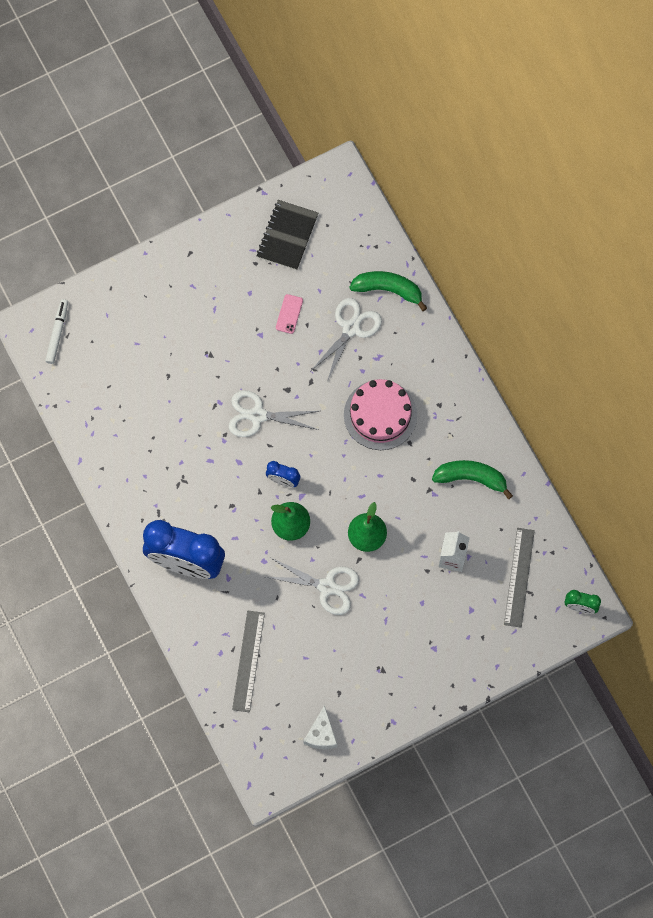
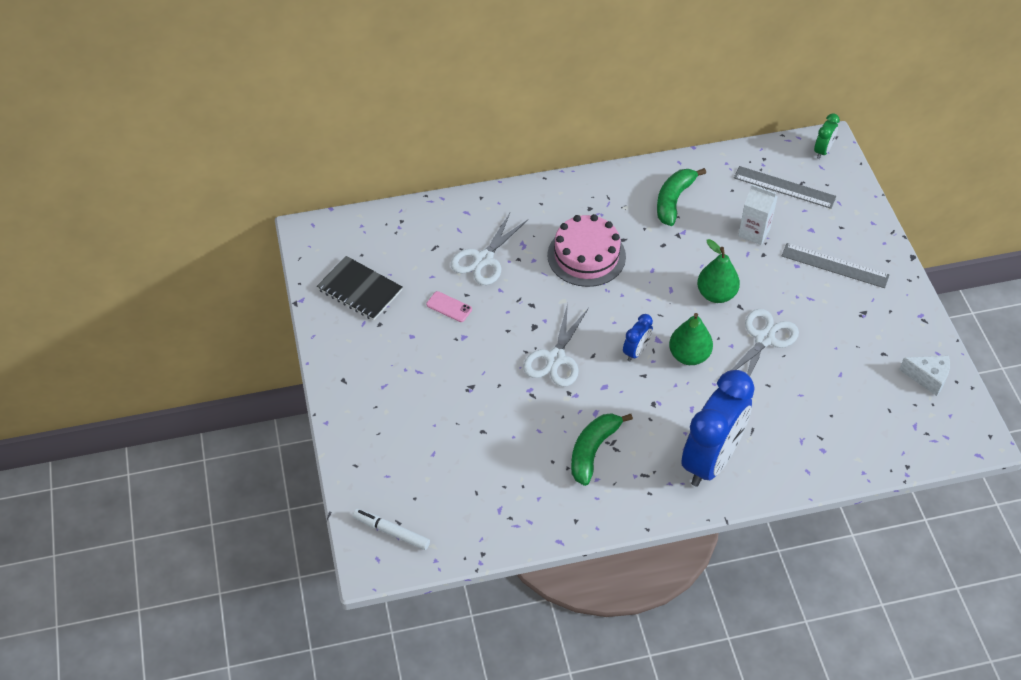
camera: 75 degrees left, 20 degrees down
grey ruler [232,610,265,712] -> grey ruler moved to [782,243,889,288]
white scissors [310,298,382,382] -> white scissors turned 105 degrees counterclockwise [451,213,528,285]
green banana [349,271,427,311] -> green banana moved to [571,413,633,486]

